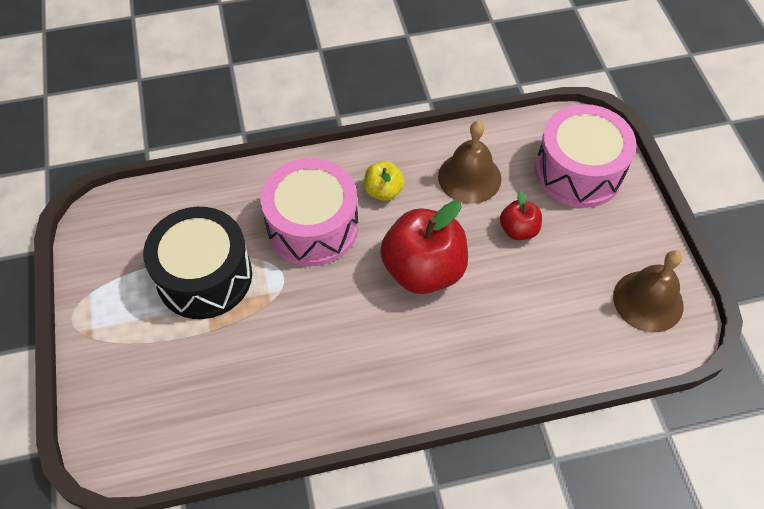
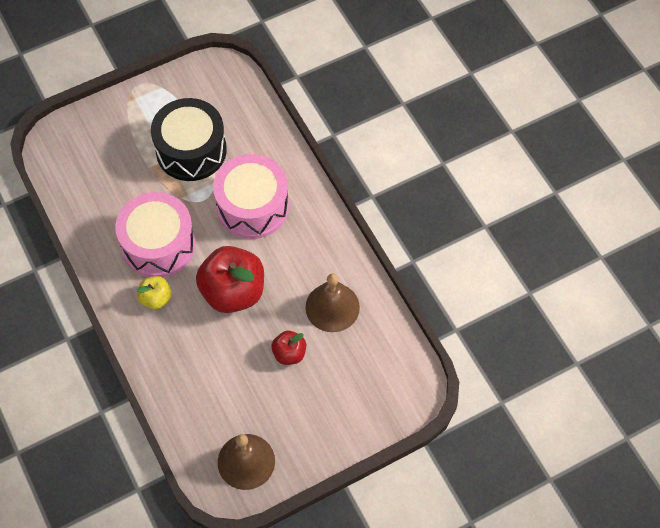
camera: 75 degrees right, 5 degrees up
yellow apple [364,161,405,201] -> yellow apple moved to [137,276,172,310]
pink drum [535,104,637,208] -> pink drum moved to [115,192,196,277]

